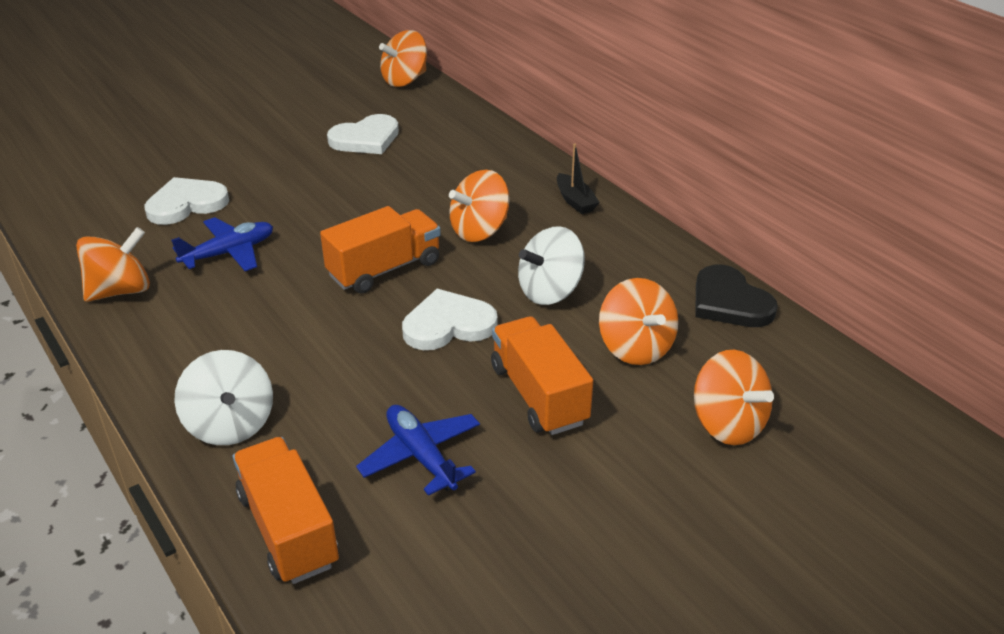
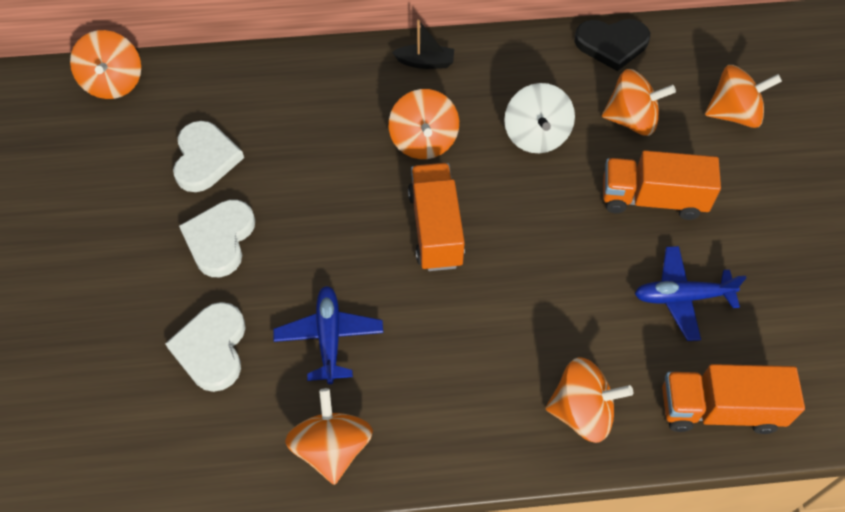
camera: 60 degrees left, 20 degrees up
white spinning top [174,350,273,445] -> orange spinning top [545,357,633,443]
white heart [402,289,498,350] -> white heart moved to [179,200,255,277]

